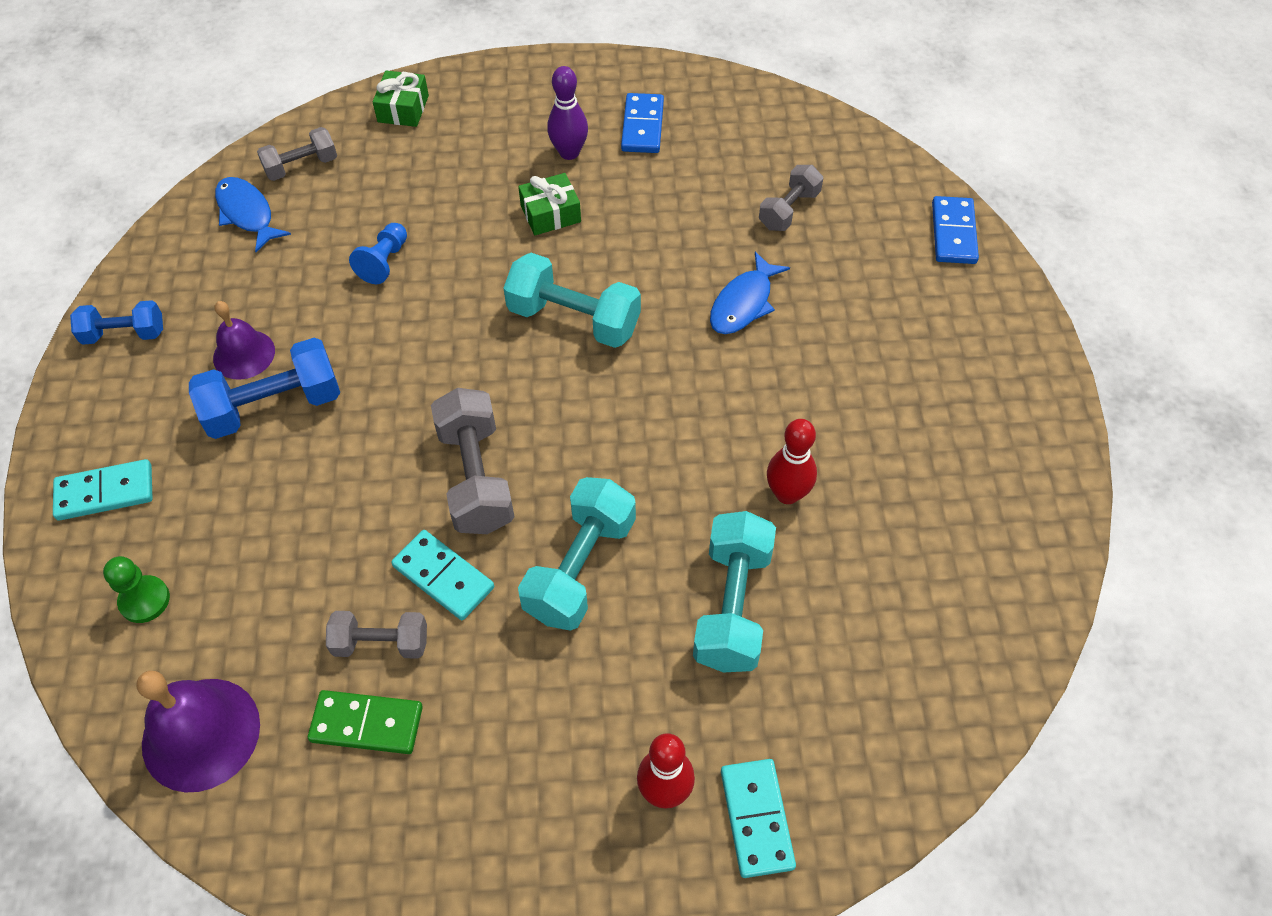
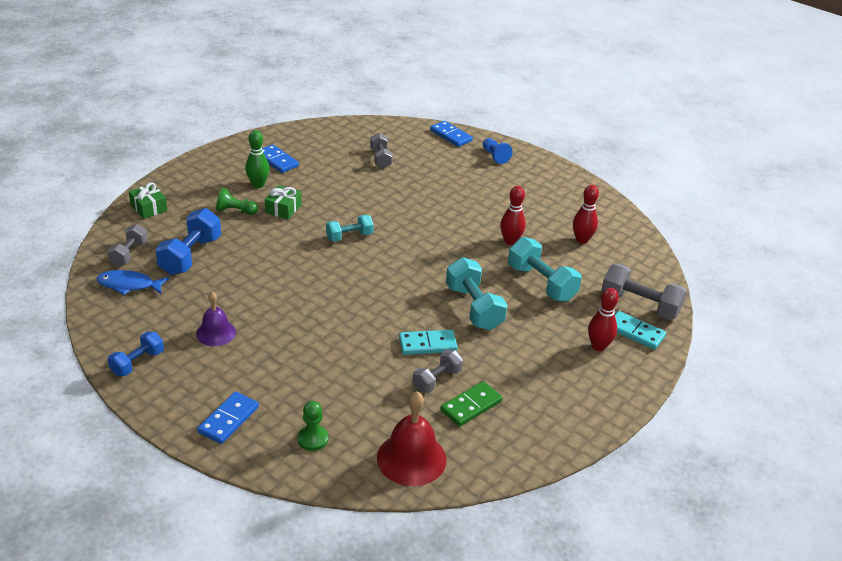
camera: 50 degrees left, 20 degrees down
turquoise domino [53,459,153,521] -> blue domino [197,392,259,444]
purple bell [137,671,260,792] -> red bell [377,391,446,486]
blue dumbbell [189,338,340,439] -> blue dumbbell moved to [155,208,221,275]
blue pawn [349,223,407,284] -> blue pawn moved to [483,138,513,164]
grey dumbbell [431,388,515,534] -> grey dumbbell moved to [601,264,687,320]
turquoise dumbbell [503,253,641,348] -> turquoise dumbbell [326,215,374,242], size x0.62
purple bowling pin [547,66,588,160] -> green bowling pin [245,130,270,188]
blue fish [710,252,790,334] -> none
none -> green pawn [216,188,258,215]
none -> red bowling pin [573,185,599,244]

